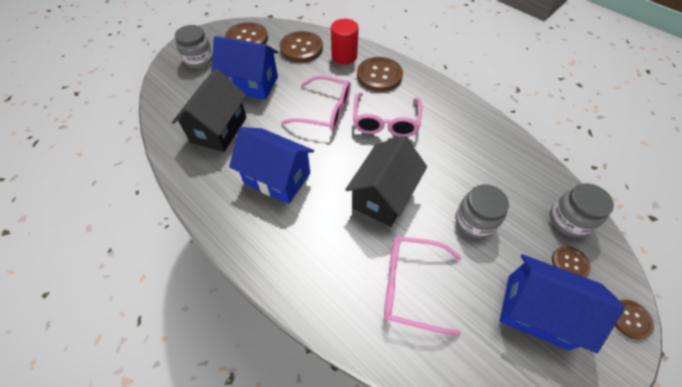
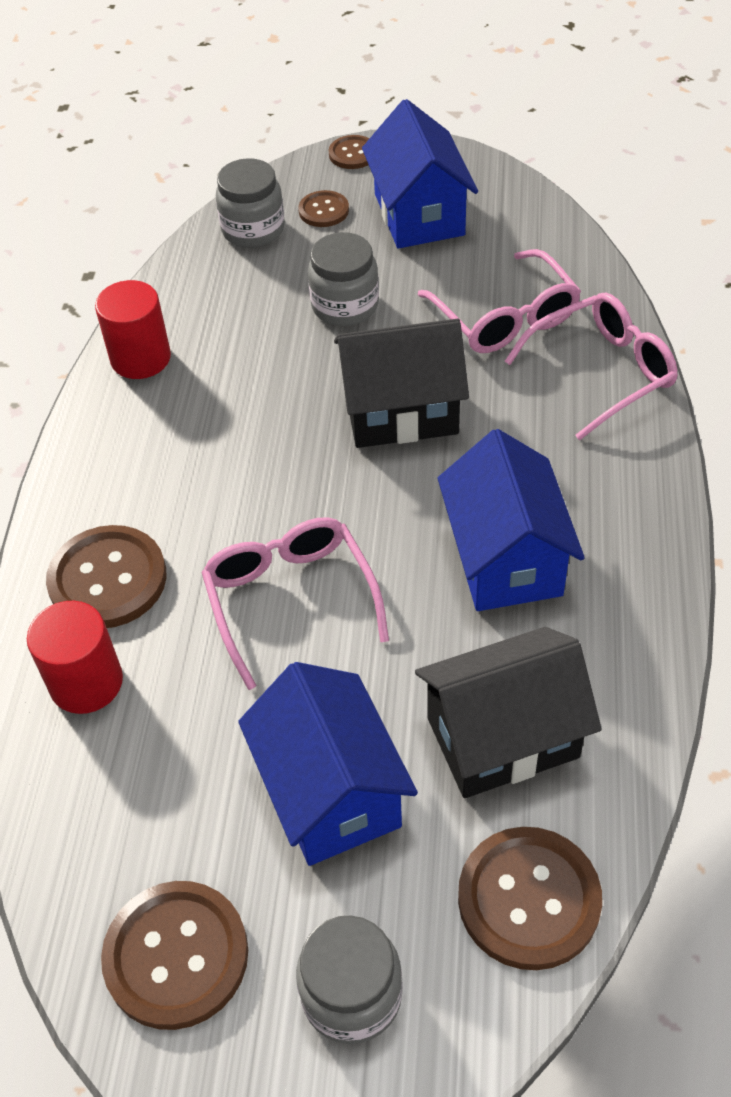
camera: 125 degrees left, 5 degrees down
brown button [280,31,323,62] -> brown button moved to [458,827,602,970]
pink glasses [353,93,422,137] -> pink glasses moved to [505,292,678,440]
none -> red cylinder [95,280,171,379]

